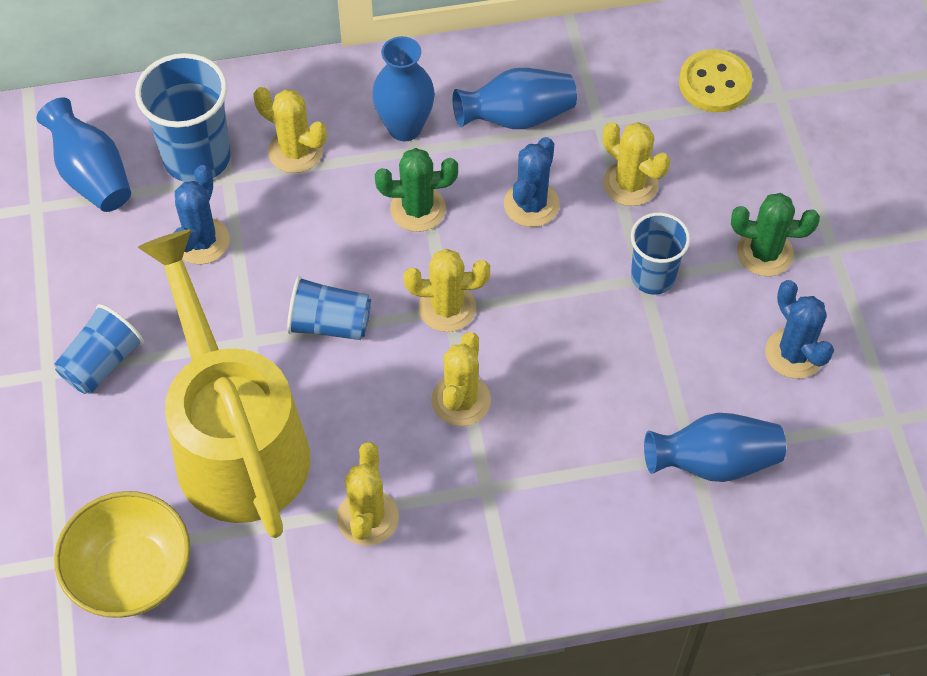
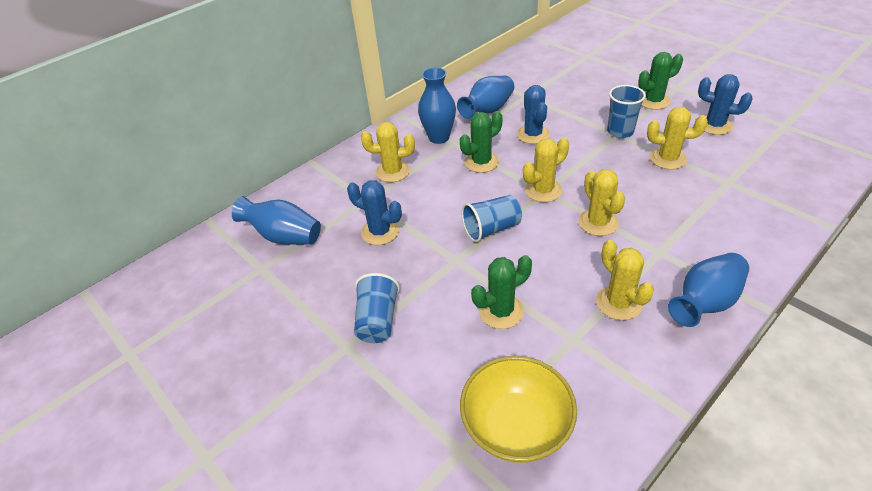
camera: 30 degrees left, 15 degrees down
blue cup [135,53,231,182] -> none
yellow watering can [138,229,310,538] -> green cactus [471,255,532,329]
blue cactus [174,165,230,265] -> blue cactus turned 45 degrees counterclockwise [347,180,402,245]
yellow cactus [603,122,670,206] -> yellow cactus moved to [647,107,708,169]
blue vase [644,413,786,482] -> blue vase moved to [668,253,749,327]
yellow button [679,49,752,112] -> none

